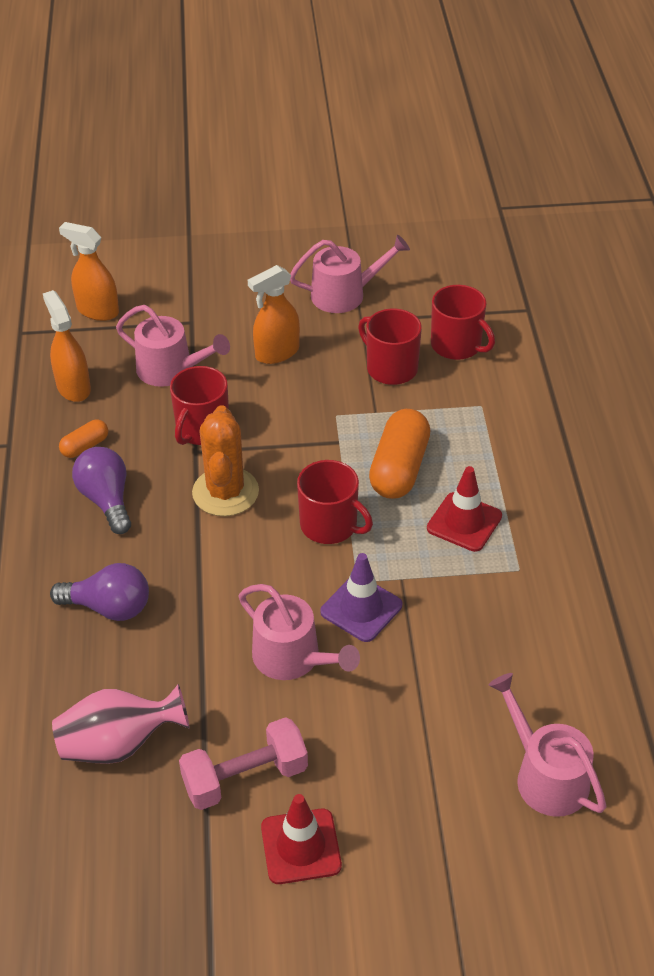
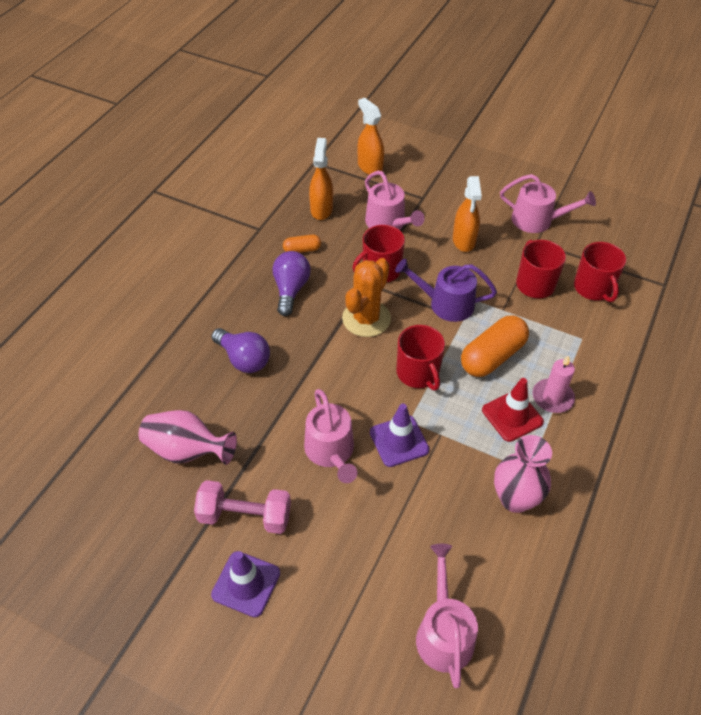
camera: 30 degrees right, 5 degrees up
orange spray bottle [248,265,300,364] -> orange spray bottle turned 90 degrees counterclockwise [453,176,482,252]
red traffic cone [261,794,342,884] -> purple traffic cone [211,551,280,617]
none -> purple watering can [395,259,497,322]
none -> pink vase [494,435,552,513]
none -> pink candle [532,355,575,413]

